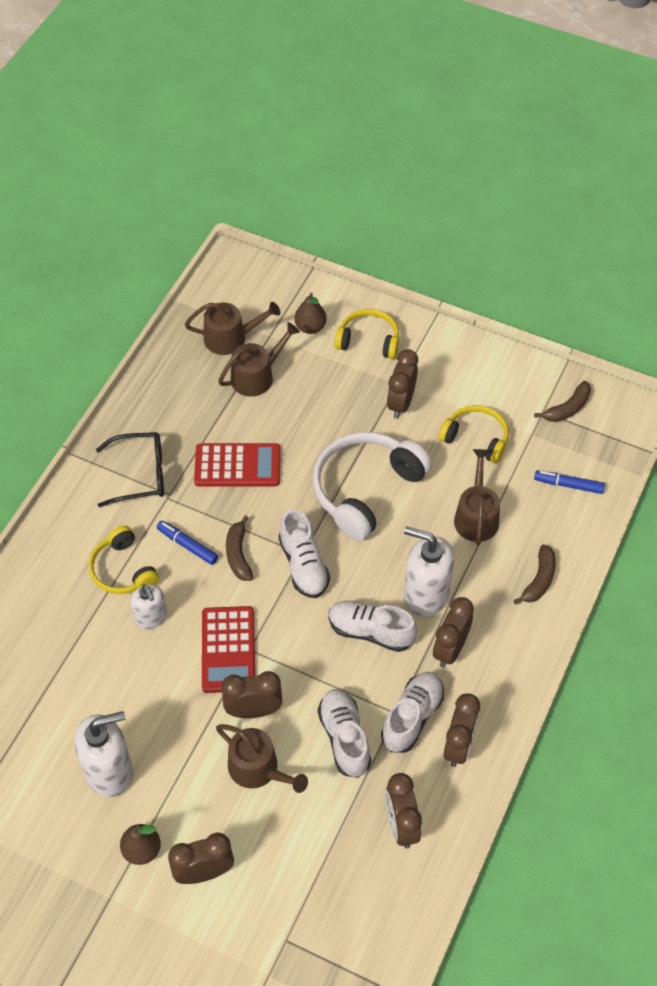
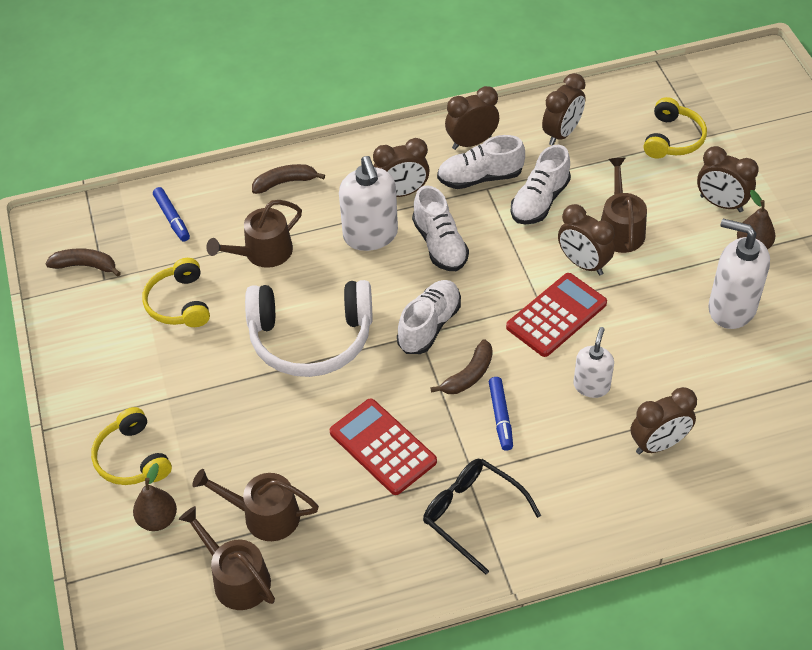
camera: 130 degrees left, 5 degrees down
yellow headphones [89,526,159,594] -> yellow headphones moved to [644,97,707,159]
brown clock [387,349,418,419] -> brown clock moved to [631,387,697,454]

